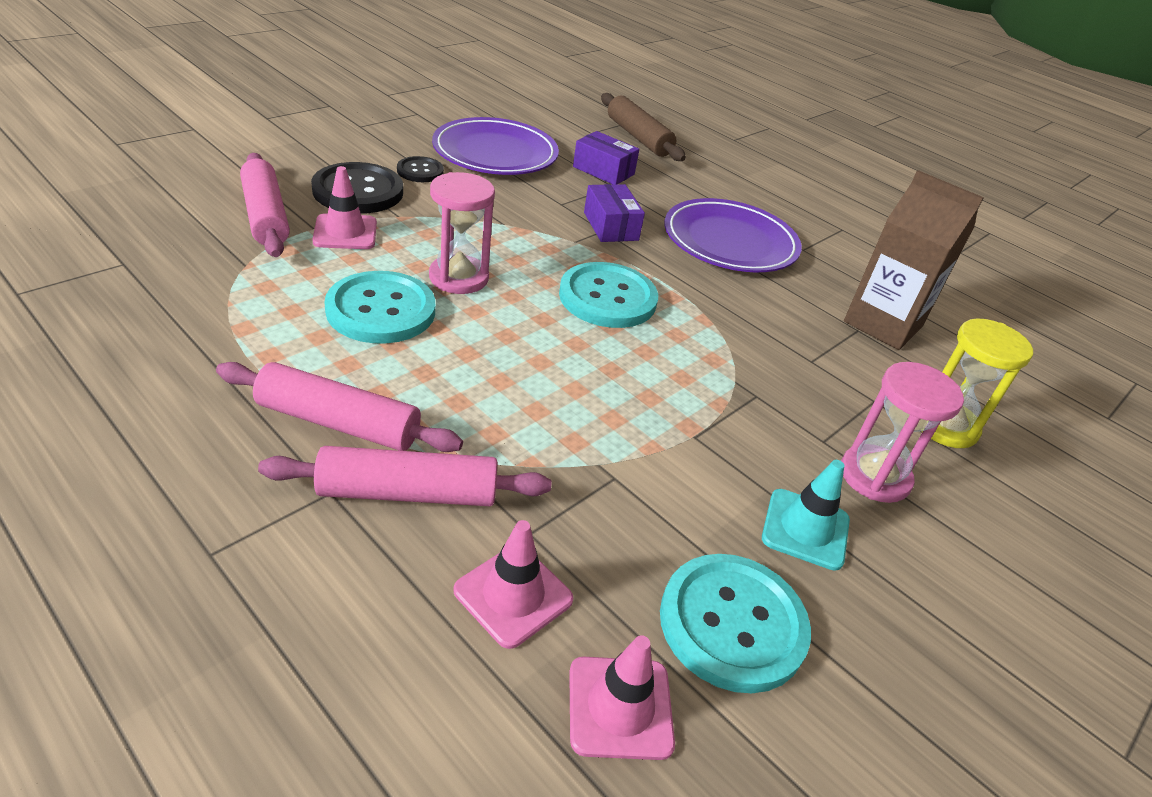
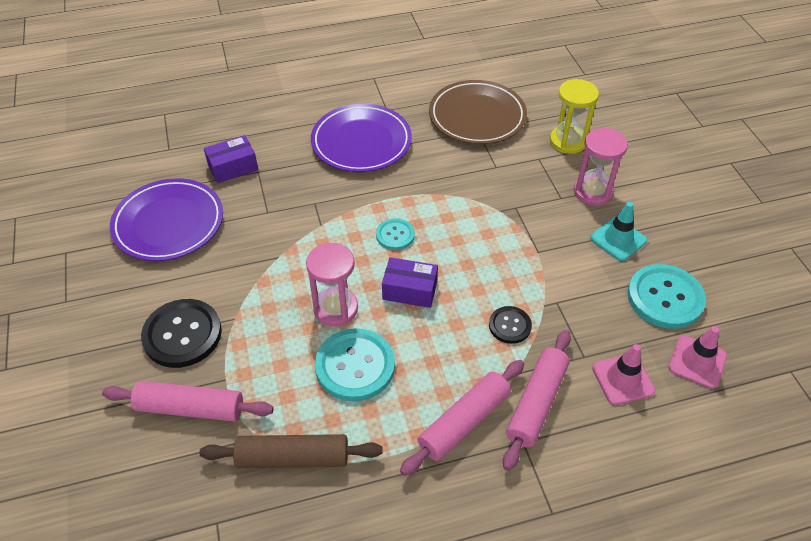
camera: 55 degrees left, 10 degrees up
pink traffic cone [312,166,377,249] -> none
black button [397,156,444,182] -> black button moved to [489,306,532,344]
turquoise button [559,262,658,328] -> turquoise button [376,218,415,250], size x0.55
purple box [584,184,645,242] -> purple box moved to [382,257,438,308]
brown rolling pin [601,93,686,161] -> brown rolling pin moved to [200,434,383,468]
brown carton [844,170,984,350] -> brown plate [429,80,527,144]

